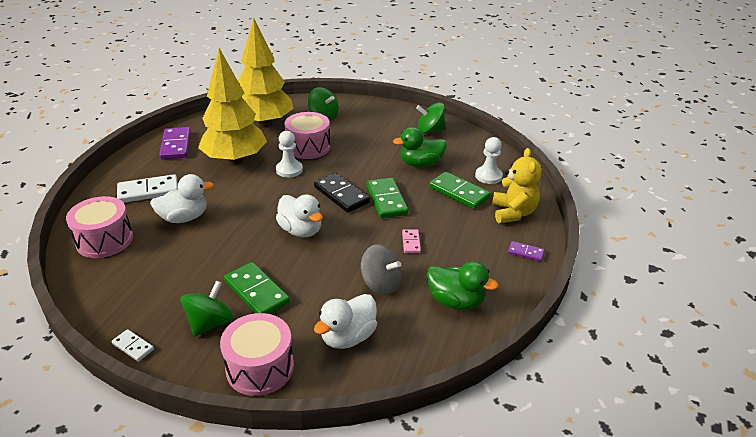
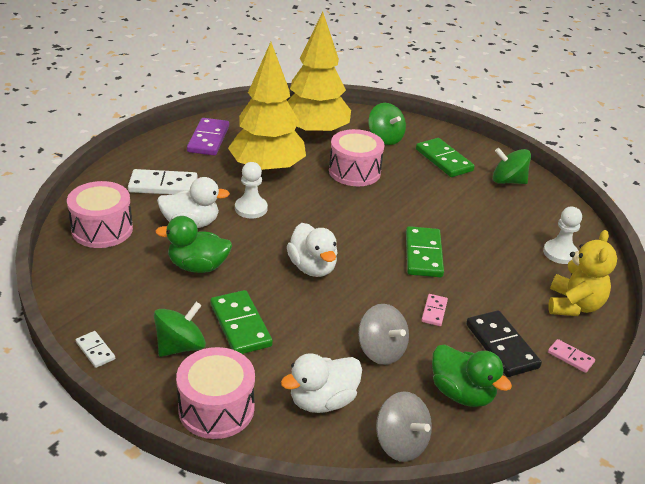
camera: 15 degrees right, 0 degrees up
white pawn [276,131,303,178] -> white pawn moved to [235,162,268,218]
black domino [314,173,370,213] -> black domino moved to [466,310,542,377]
green duck [393,127,447,167] -> green duck moved to [155,216,232,273]
green domino [429,172,491,209] -> green domino moved to [416,138,475,177]
purple domino [508,241,545,262] -> pink domino [548,339,595,373]
none -> grey spinning top [376,391,432,462]

